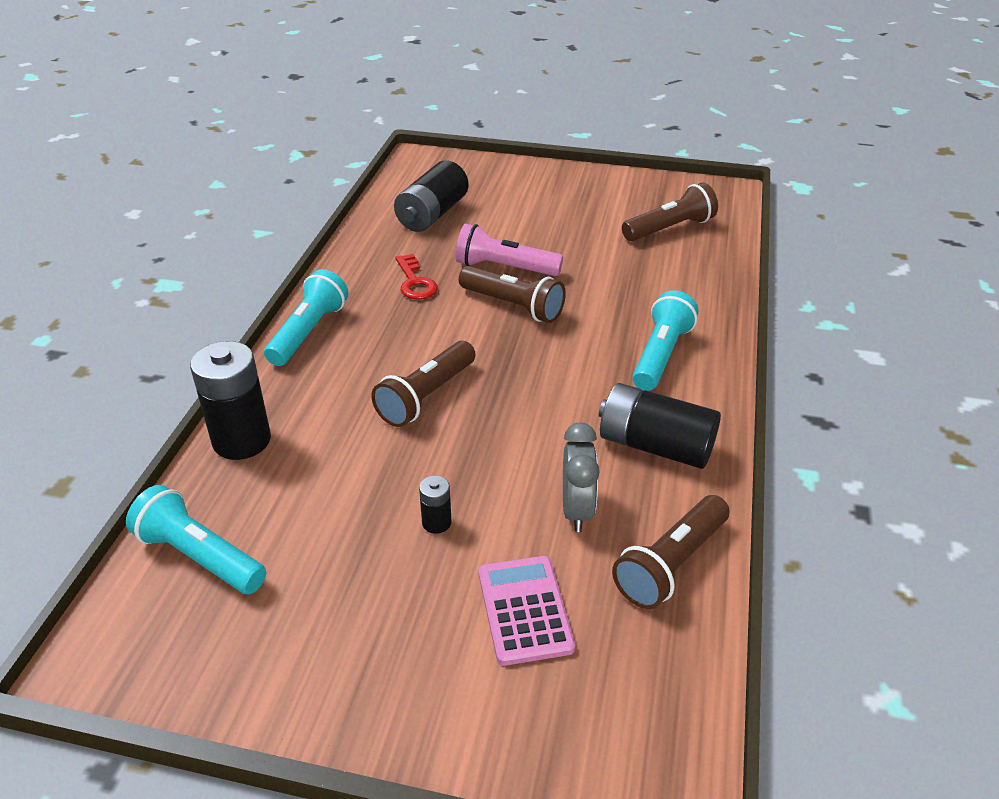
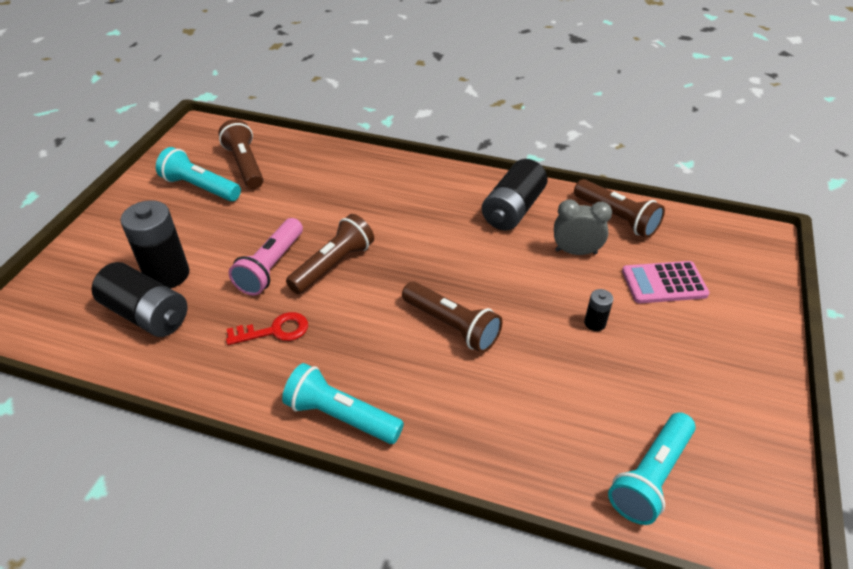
camera: 85 degrees left, 5 degrees up
black battery [190,341,271,460] -> black battery moved to [120,200,190,289]
turquoise flashlight [632,290,699,391] -> turquoise flashlight moved to [156,147,241,201]

